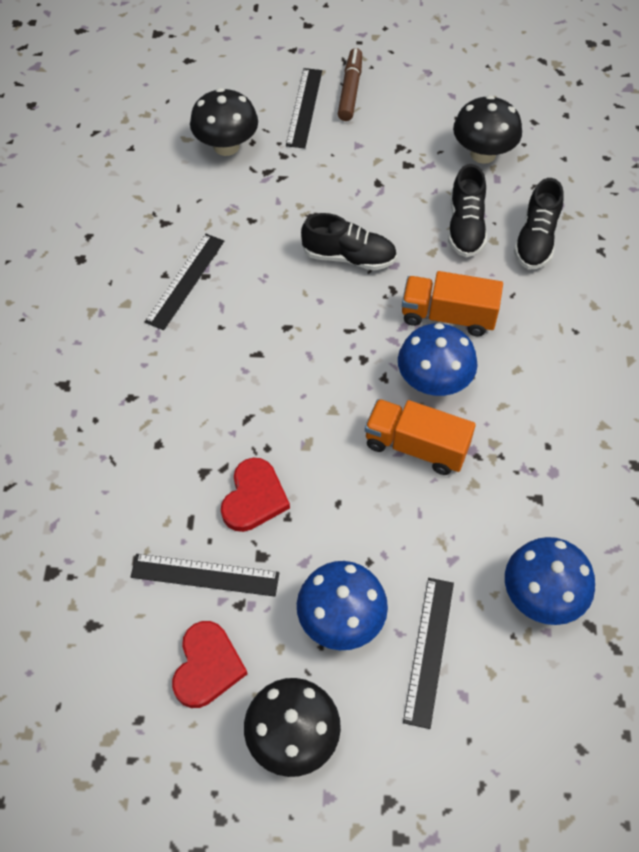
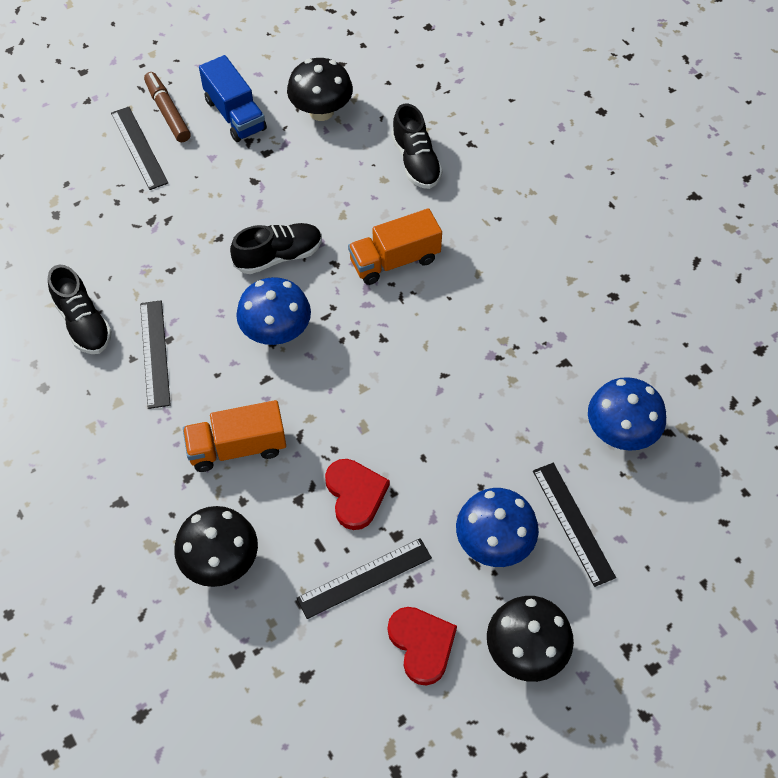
camera: 35 degrees left, 0 degrees up
black mushroom [190,88,258,156] -> black mushroom moved to [174,506,258,587]
orange truck [365,399,476,475] -> orange truck moved to [183,400,286,472]
blue mushroom [398,323,478,396] -> blue mushroom moved to [236,277,311,345]
black shoe [448,164,487,257] -> black shoe moved to [48,265,112,354]
none -> blue truck [199,55,267,142]

